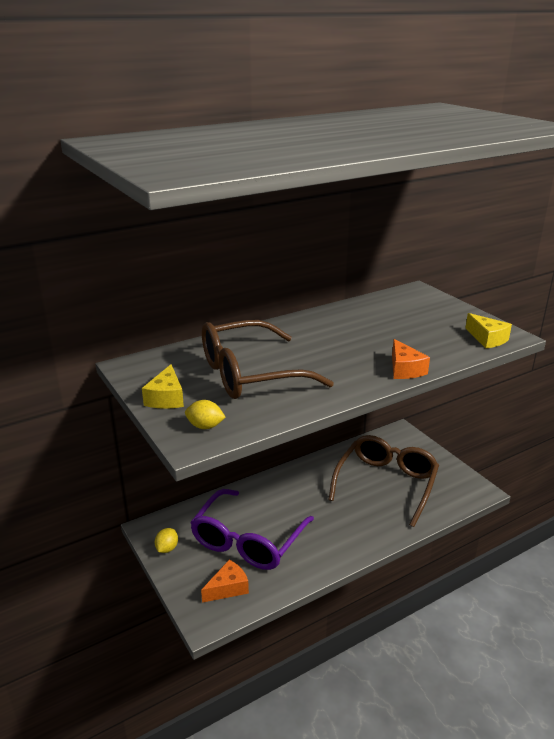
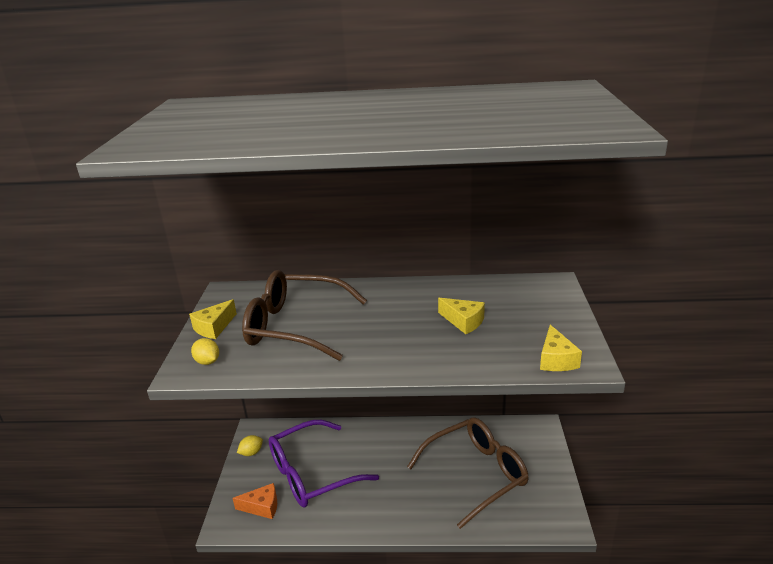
camera: 35 degrees right, 0 degrees up
orange cheese [392,339,430,379] -> none
none -> yellow cheese [438,298,485,334]

